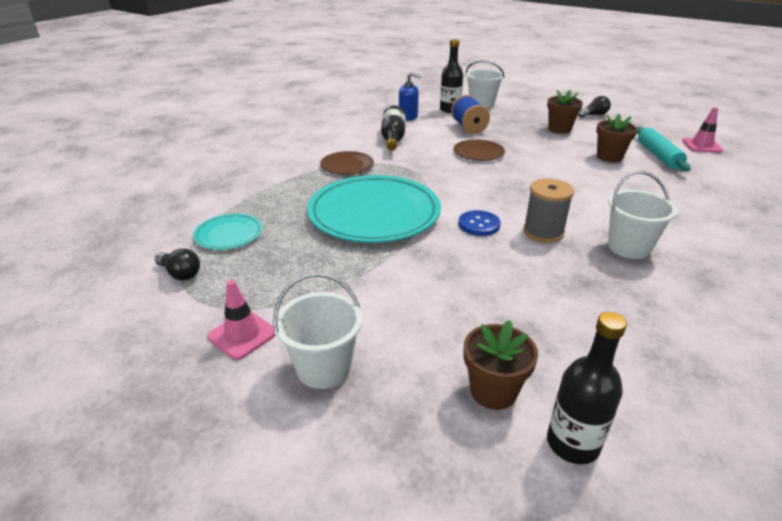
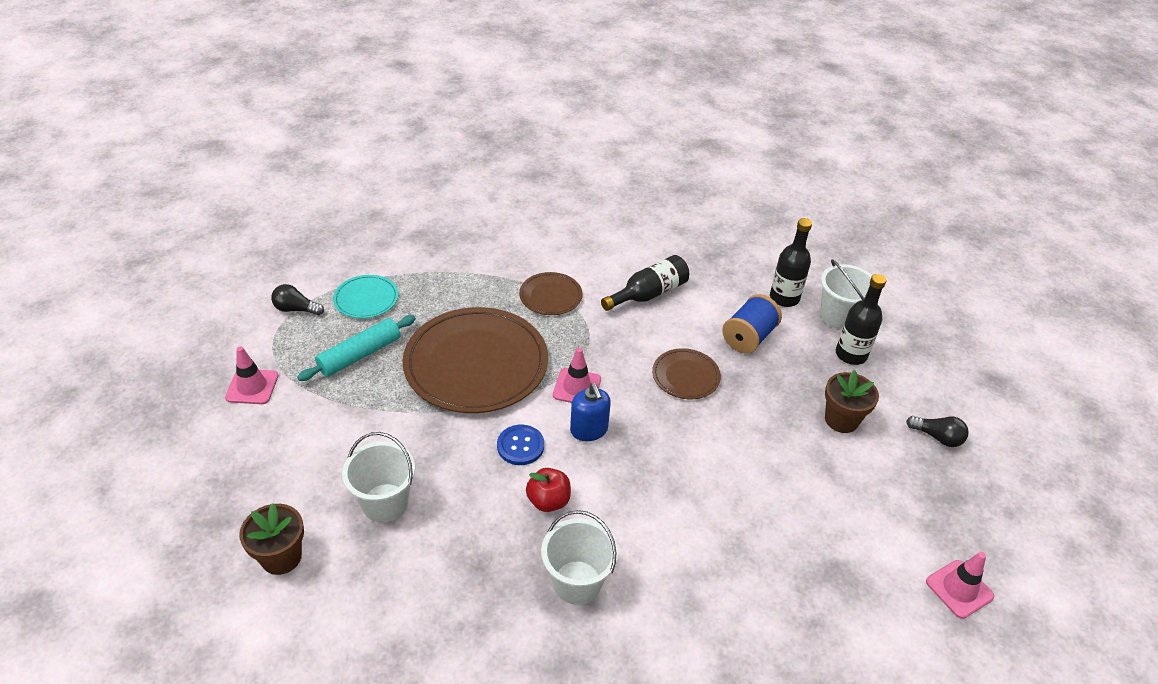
camera: 50 degrees right, 10 degrees up
black light bulb [155,248,200,281] -> black light bulb turned 105 degrees clockwise [271,284,324,315]
white bucket [273,273,362,389] -> white bucket moved to [342,432,415,522]
turquoise plate [307,175,441,243] -> brown plate [403,307,548,413]
blue soap dispenser [399,73,421,121] -> blue soap dispenser moved to [570,383,611,441]
grey spool [523,178,574,243] -> red apple [526,468,571,512]
black bottle [547,312,627,464] -> black bottle moved to [836,274,886,365]
brown flower pot [596,114,638,163] -> none
turquoise rolling pin [637,127,691,172] -> turquoise rolling pin moved to [297,315,416,381]
none -> pink traffic cone [553,348,601,403]

